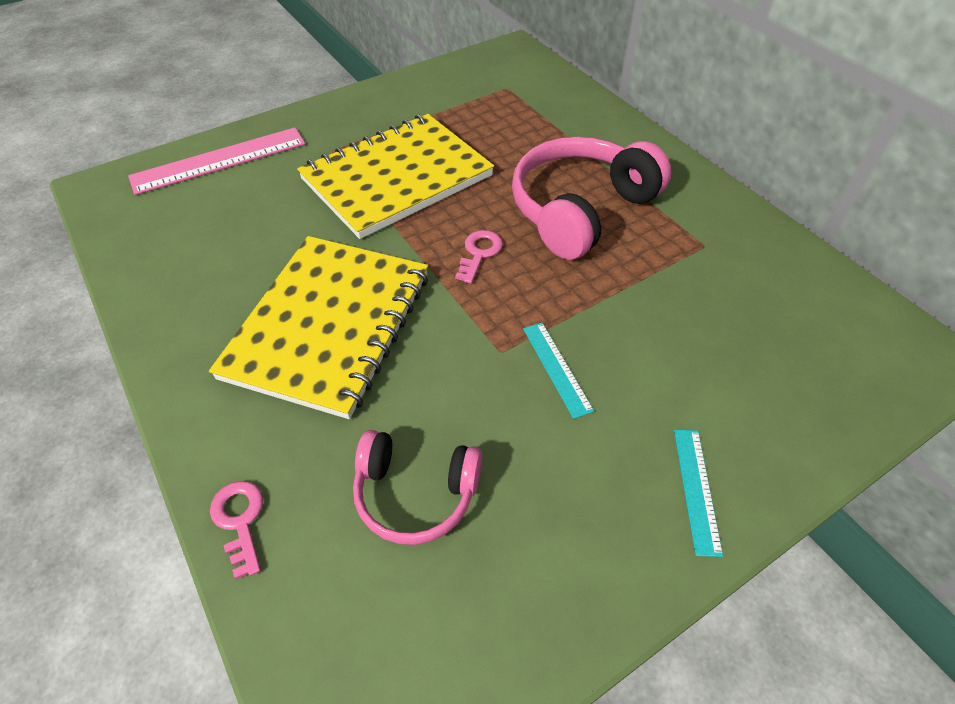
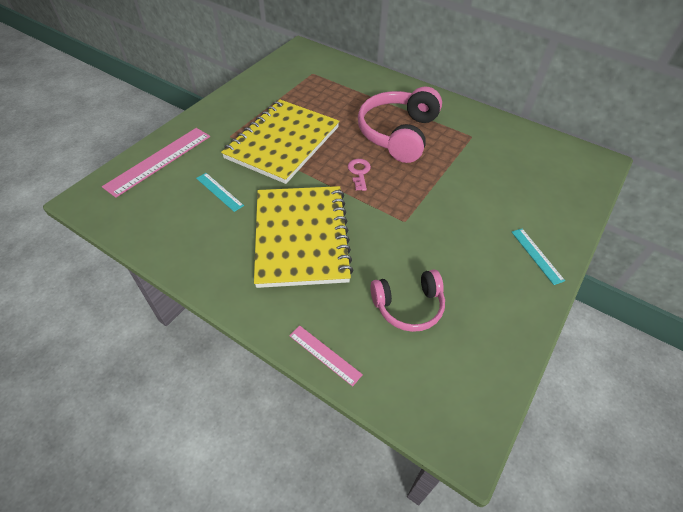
camera: 25 degrees left, 0 degrees up
pink key [210,481,263,579] -> pink ruler [289,325,363,387]
turquoise ruler [523,323,594,419] -> turquoise ruler moved to [196,173,244,212]

